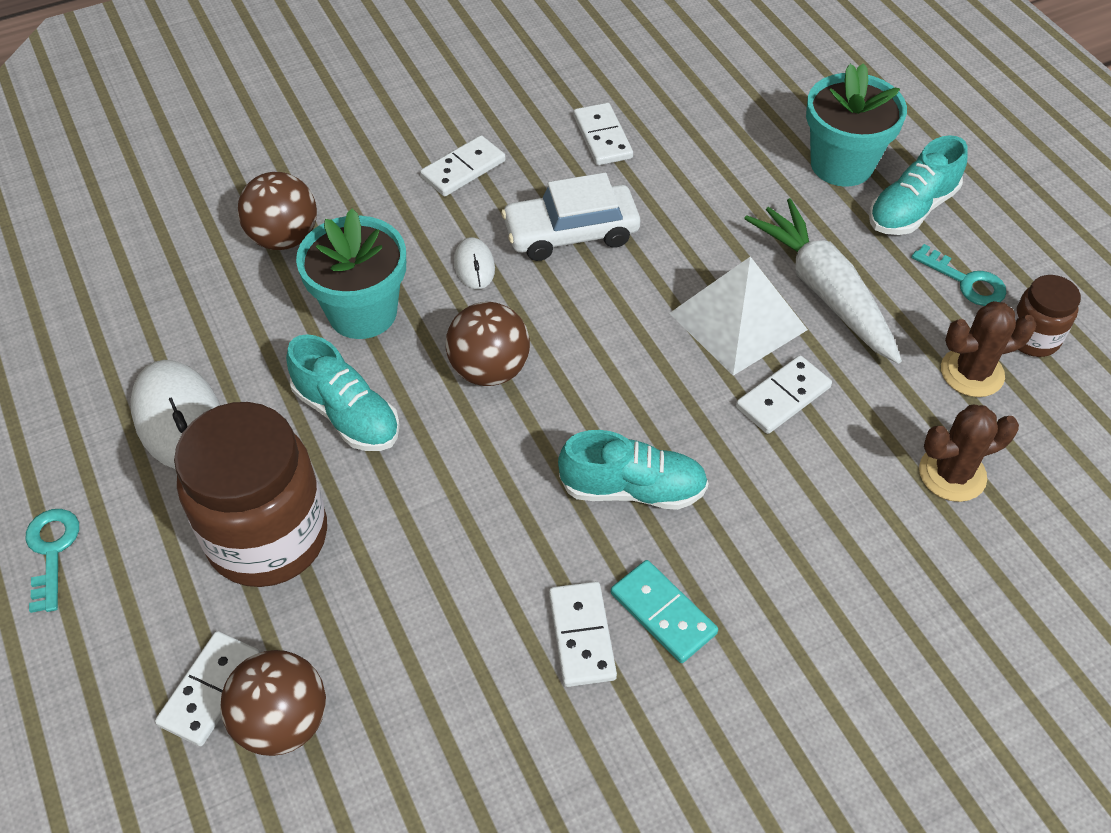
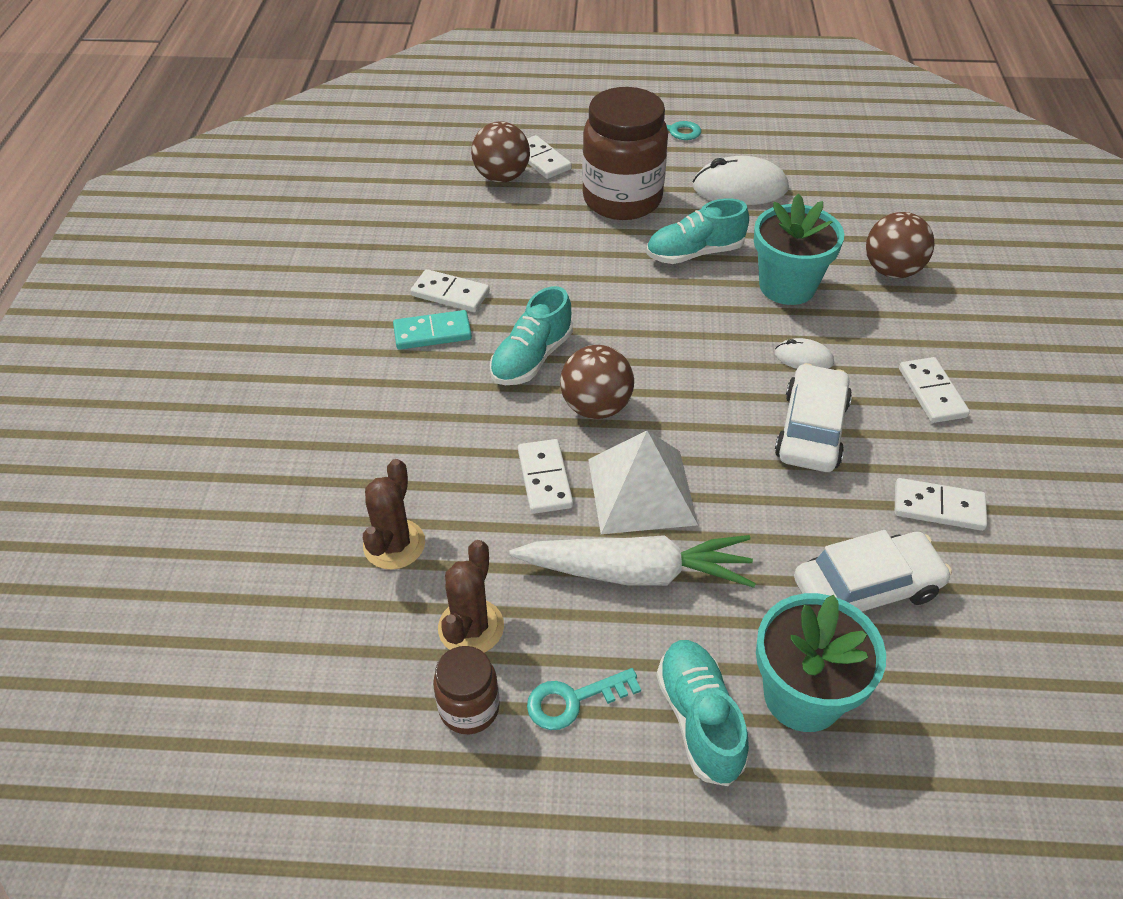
camera: 120 degrees right, 5 degrees down
brown ball [446,302,530,386] -> brown ball moved to [560,345,634,419]
none -> white car [794,530,952,611]

